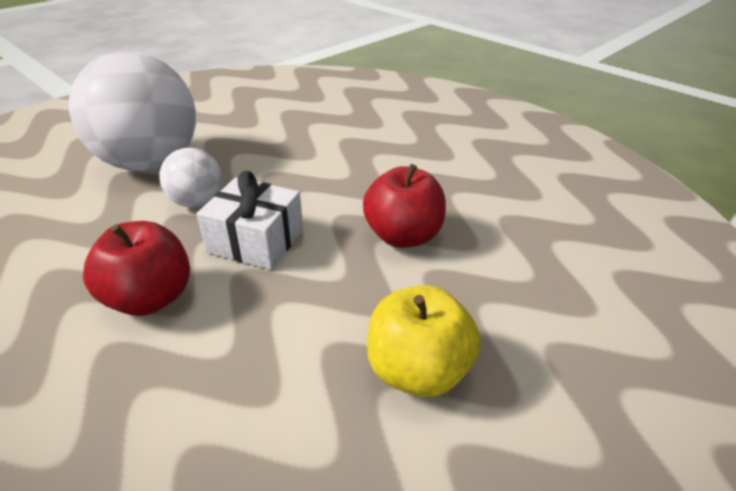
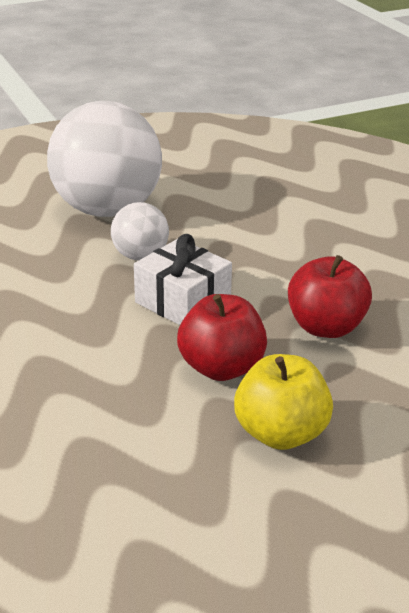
camera: 20 degrees right, 5 degrees down
red apple [83,221,190,316] -> red apple moved to [177,294,267,381]

